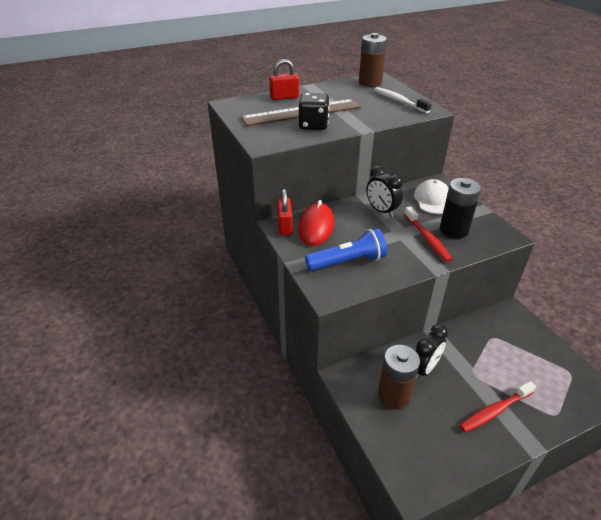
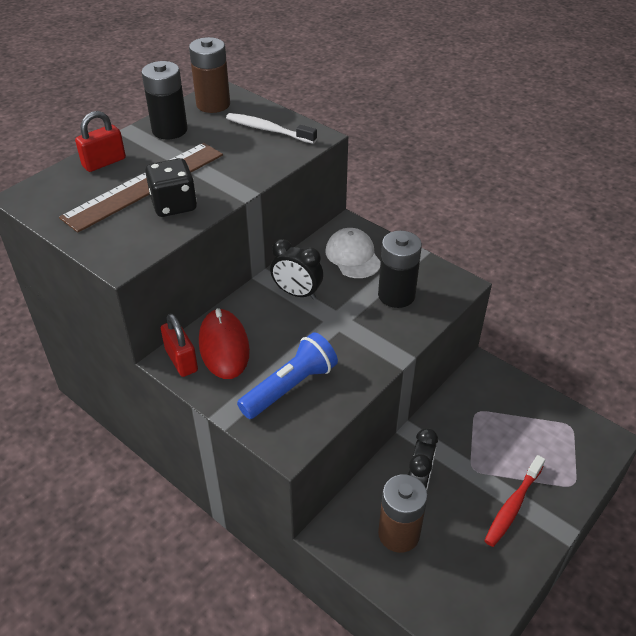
camera: 25 degrees left, 5 degrees up
red toothbrush [404,206,452,262] -> none
none -> black battery [141,61,188,139]

